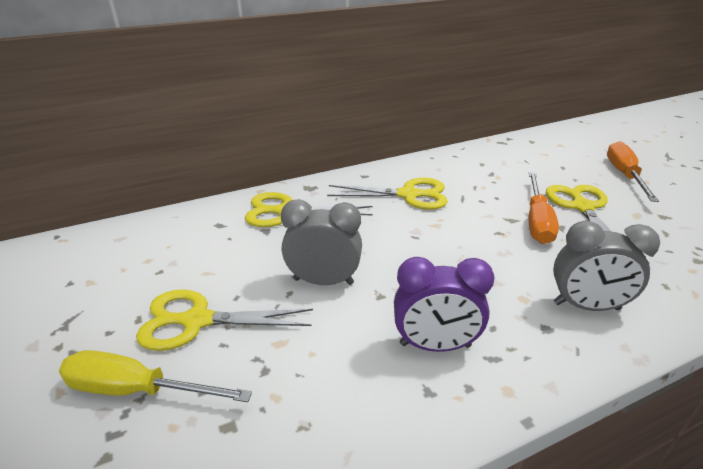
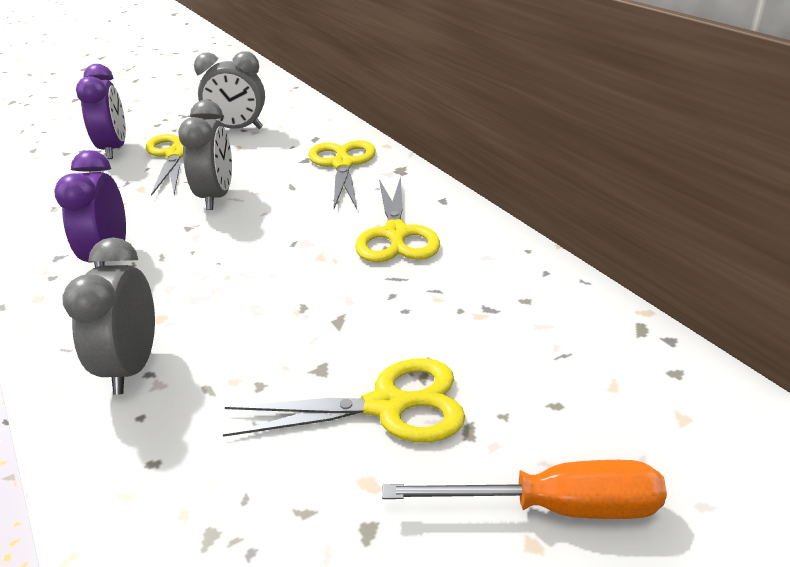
camera: 85 degrees right, 0 degrees up
yellow screwdriver [59,350,252,402] -> purple clock [76,64,126,159]
orange screwdriver [529,172,559,244] -> none
none -> grey clock [194,51,265,129]

